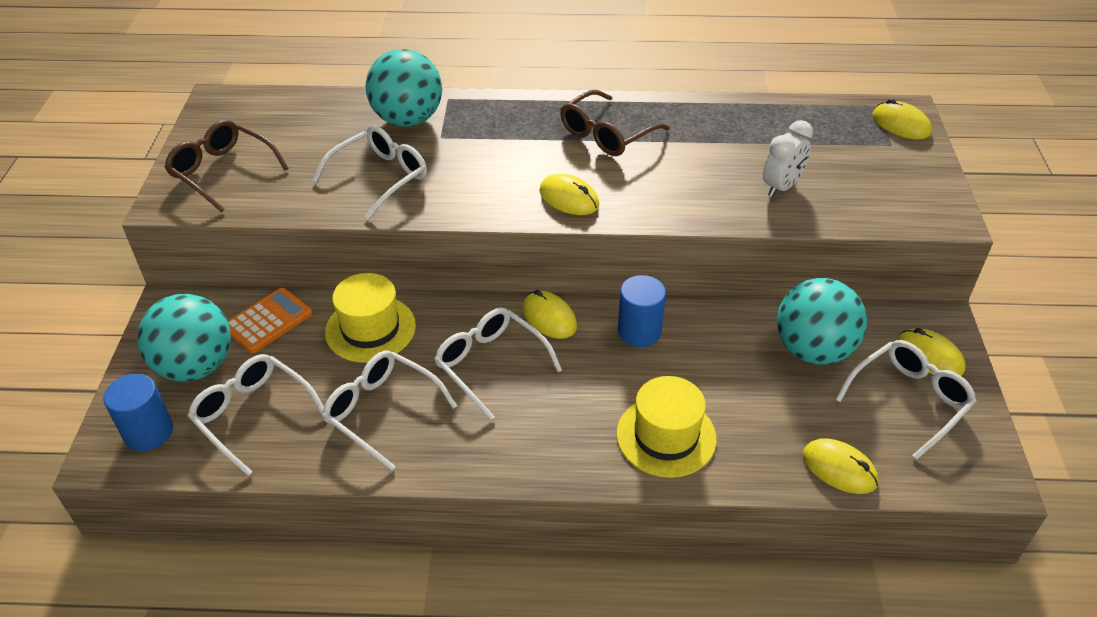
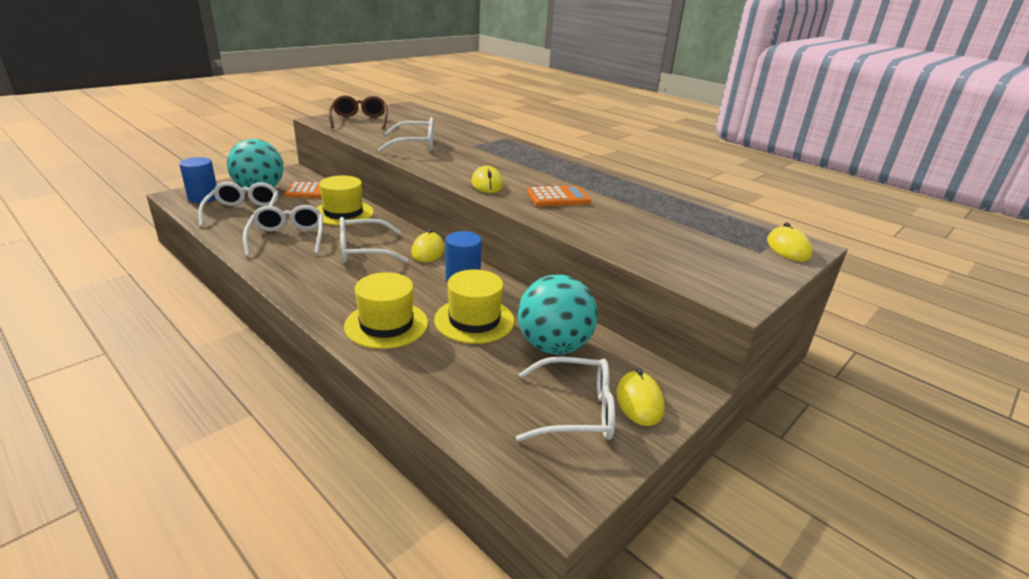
camera: 40 degrees right, 15 degrees down
turquoise ball [366,49,442,127] -> none
white glasses [434,307,562,421] -> white glasses turned 105 degrees counterclockwise [340,217,408,263]
brown glasses [560,90,670,156] -> none
white clock [763,120,813,197] -> none
yellow mouse [803,438,878,494] -> none
none -> yellow hat [434,269,515,344]
none -> orange calculator [527,186,591,207]

